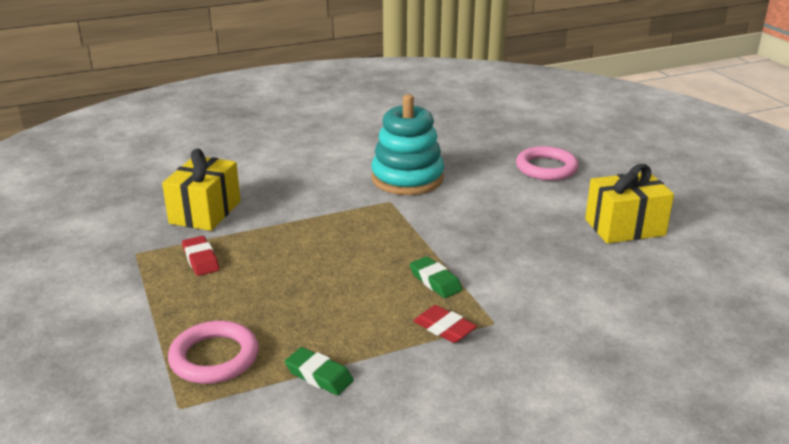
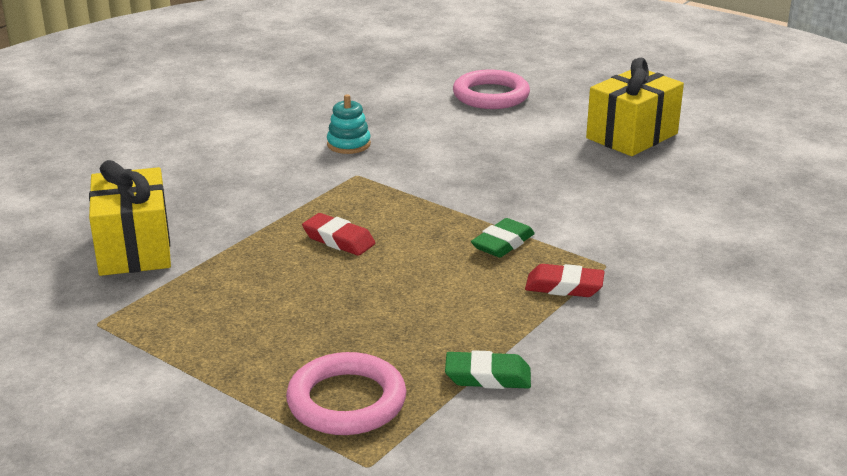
camera: 30 degrees left, 0 degrees up
red eraser [182,236,219,276] -> red eraser moved to [302,213,375,256]
turquoise stacking toy [371,94,444,195] -> turquoise stacking toy [327,94,371,154], size x0.46
green eraser [410,256,462,298] -> green eraser turned 75 degrees counterclockwise [471,218,535,258]

